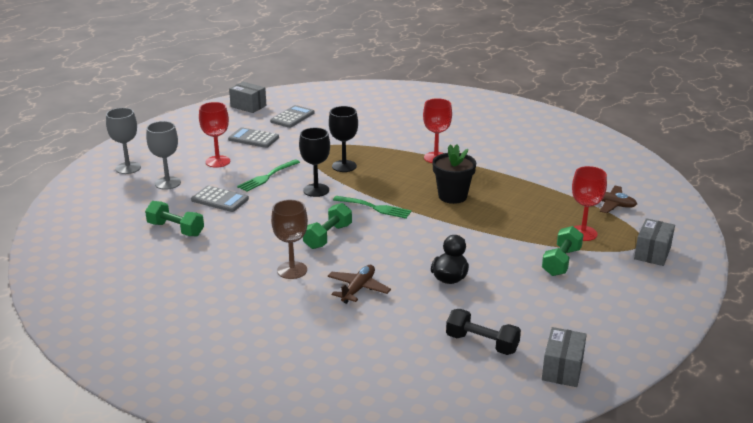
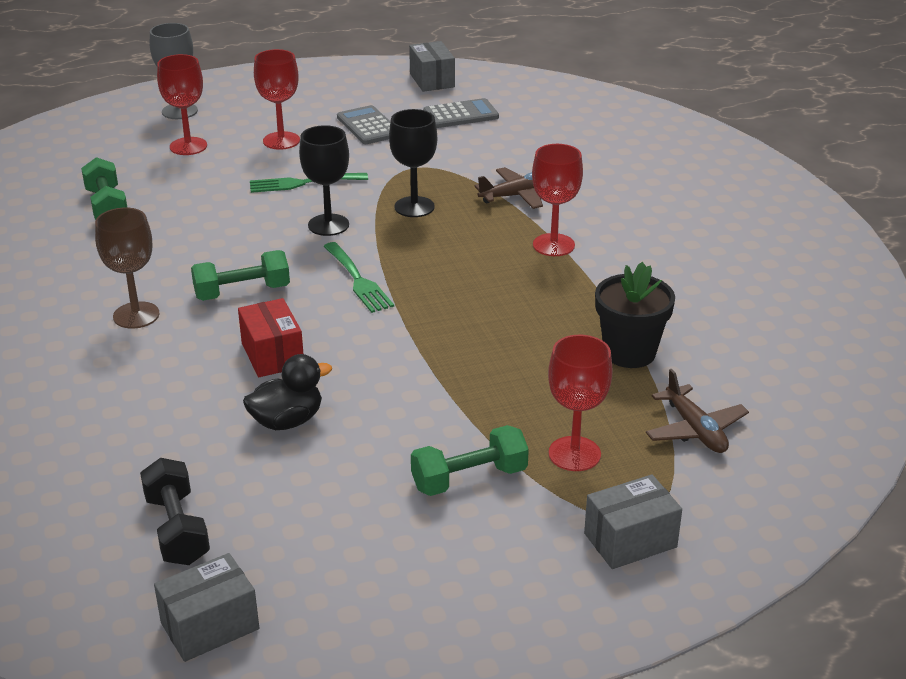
camera: 40 degrees right, 5 degrees up
grey goblet [146,121,181,190] -> red goblet [157,54,207,155]
grey calculator [191,186,249,212] -> none
brown plane [328,265,391,304] -> brown plane moved to [474,167,543,209]
black flower pot [432,144,476,204] -> black flower pot moved to [595,262,675,368]
none -> red box [238,298,303,377]

